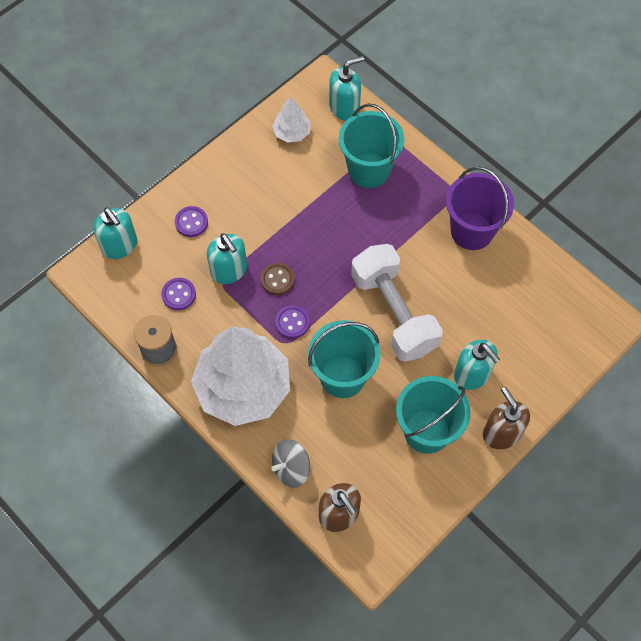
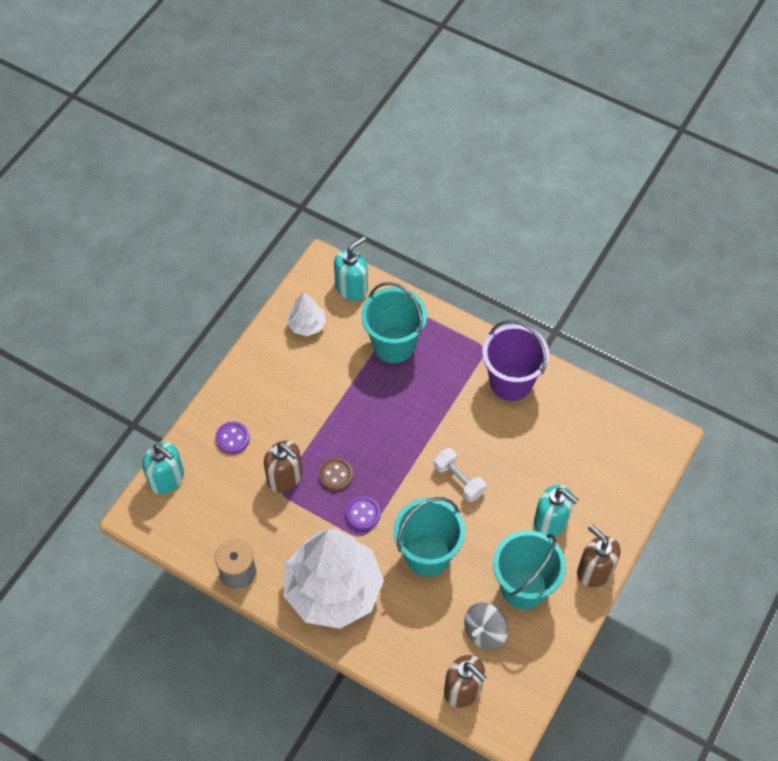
camera: 15 degrees left, 5 degrees down
purple button [161,278,196,310] -> none
turquoise soap dispenser [207,233,247,284] -> brown soap dispenser [264,441,302,493]
grey spinning top [272,439,310,488] -> grey spinning top moved to [464,602,508,650]
white dumbbell [351,244,443,362] -> white dumbbell [434,448,486,502], size x0.49

